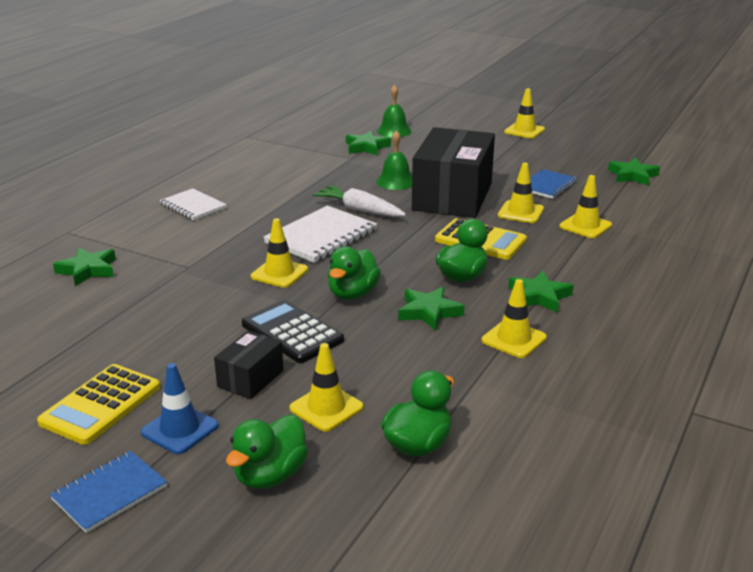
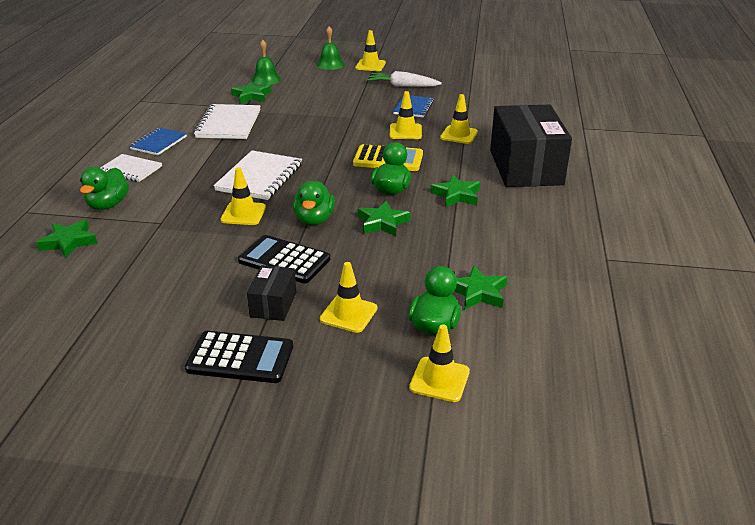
camera: 20 degrees left, 5 degrees up
yellow calculator [37,364,160,445] -> none
blue notebook [50,451,167,533] -> blue notebook moved to [129,128,187,155]
blue traffic cone [141,363,219,454] -> black calculator [185,331,293,383]
green duck [226,415,308,489] -> green duck moved to [80,167,129,210]
white carrot [313,185,406,217] -> white carrot moved to [367,71,442,87]
green bell [376,130,412,190] -> green bell moved to [316,26,345,70]
black box [412,127,495,218] -> black box moved to [490,105,572,187]
yellow traffic cone [482,279,547,358] -> yellow traffic cone moved to [409,325,470,402]
green star [608,158,660,186] -> green star moved to [454,265,507,310]
none -> white notebook [194,104,261,139]

